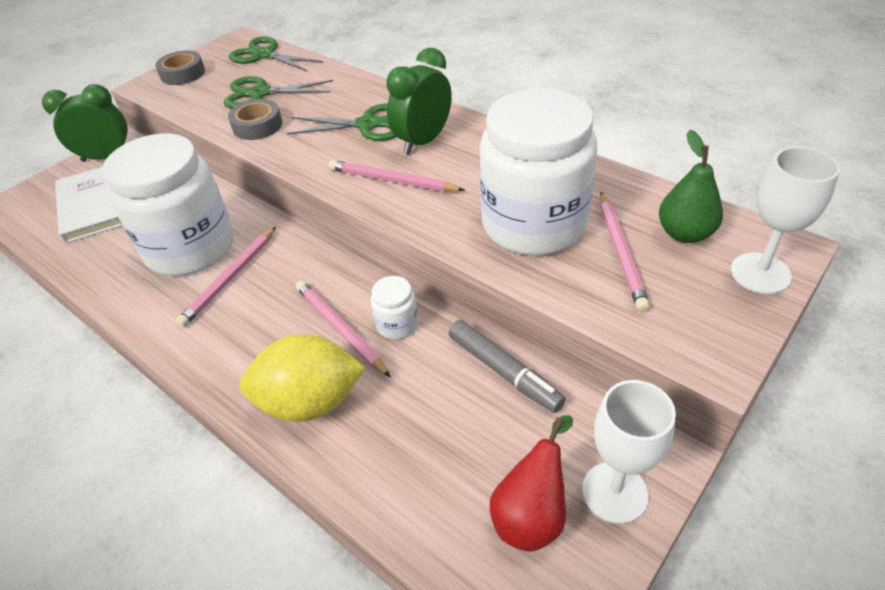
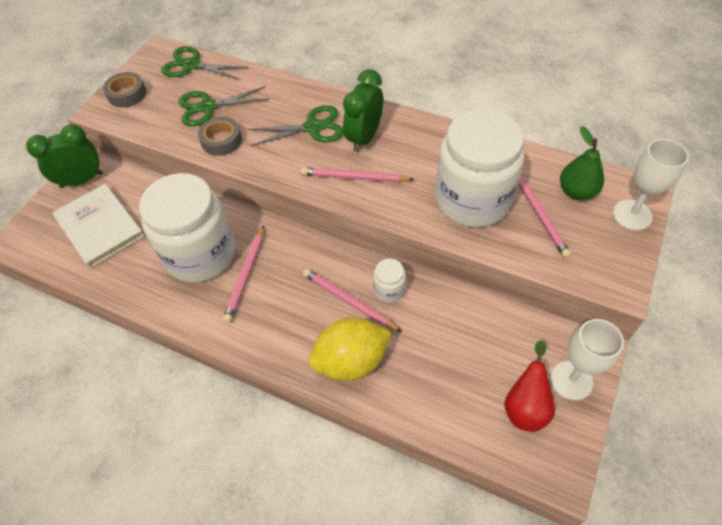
camera: 15 degrees left, 10 degrees up
grey marker [449,320,566,413] -> none

